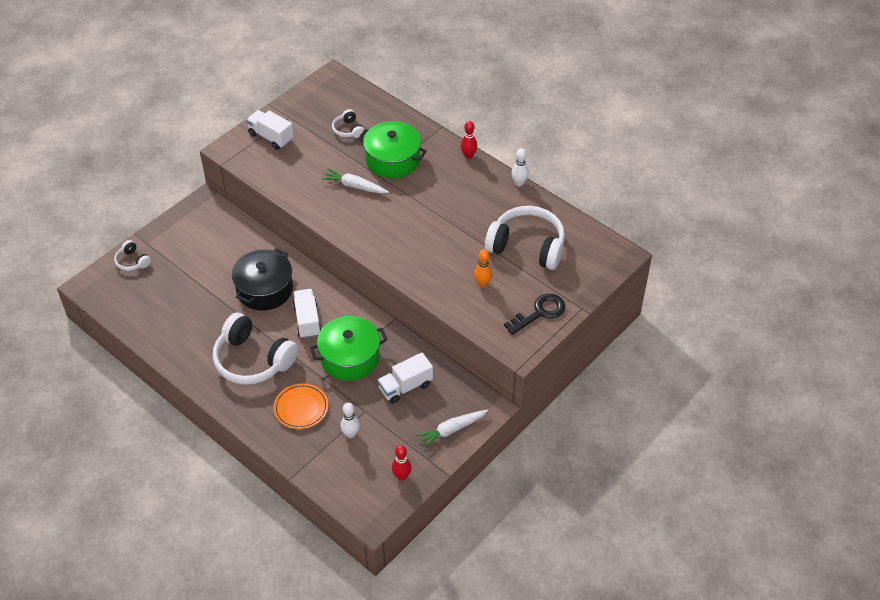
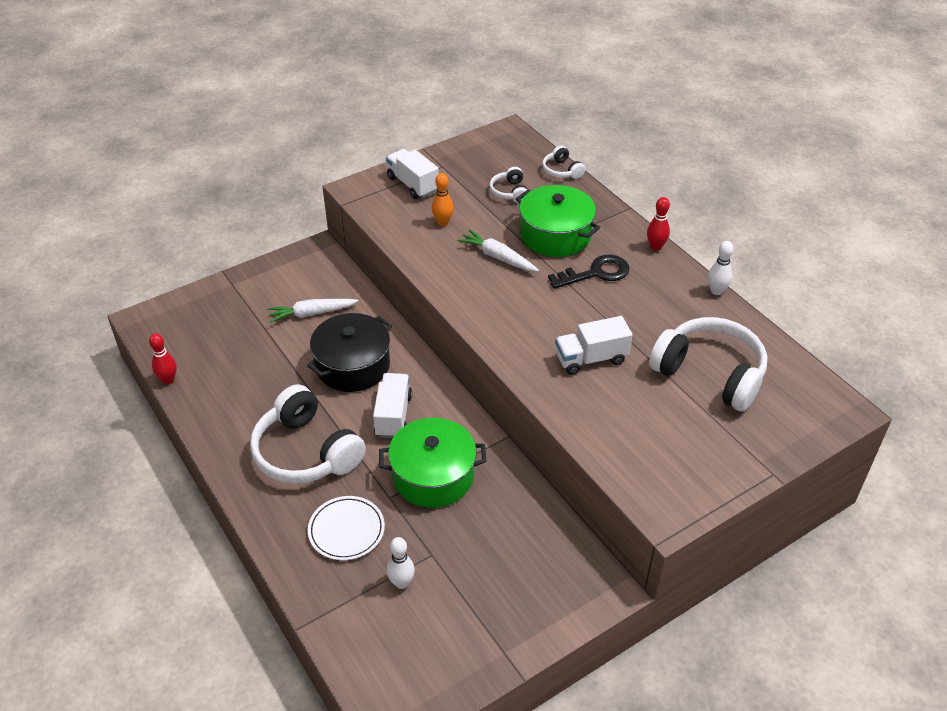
camera: 15 degrees right, 5 degrees down
white headphones [114,240,151,271] -> white headphones moved to [542,146,585,179]
orange plate [274,383,328,429] -> white plate [308,496,385,560]
white truck [377,353,433,404] -> white truck moved to [555,316,632,375]
red bowling pin [392,445,412,481] -> red bowling pin moved to [149,333,177,384]
white carrot [416,409,488,449] -> white carrot moved to [268,299,358,323]
orange bowling pin [474,249,492,287] -> orange bowling pin moved to [432,173,454,226]
black key [504,294,566,335] -> black key moved to [548,254,629,289]

